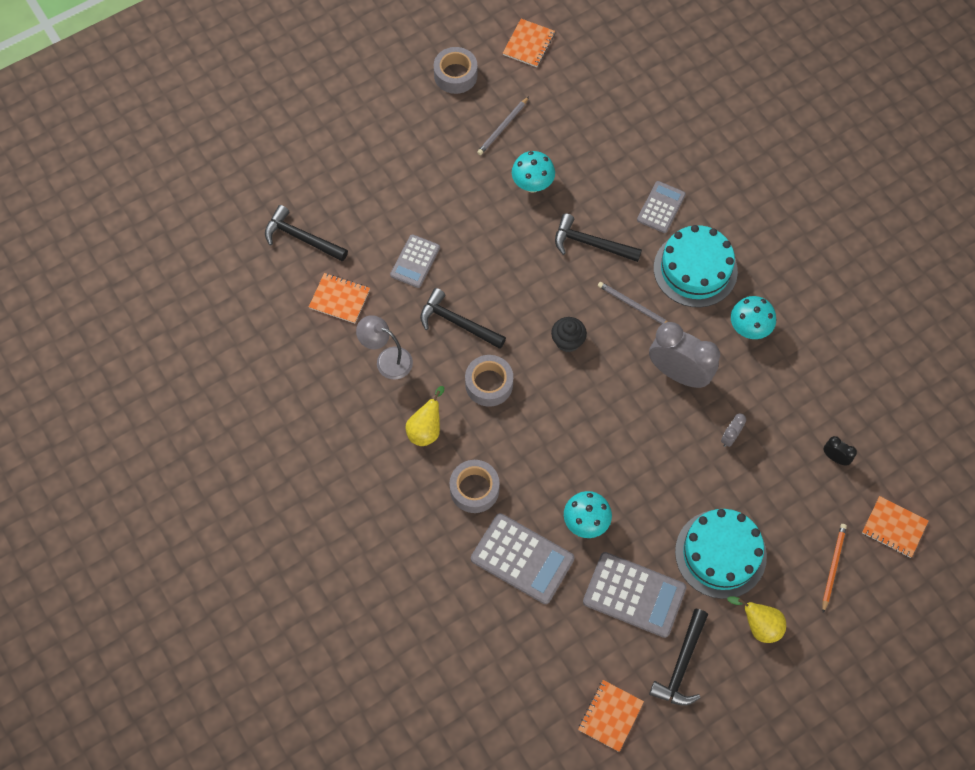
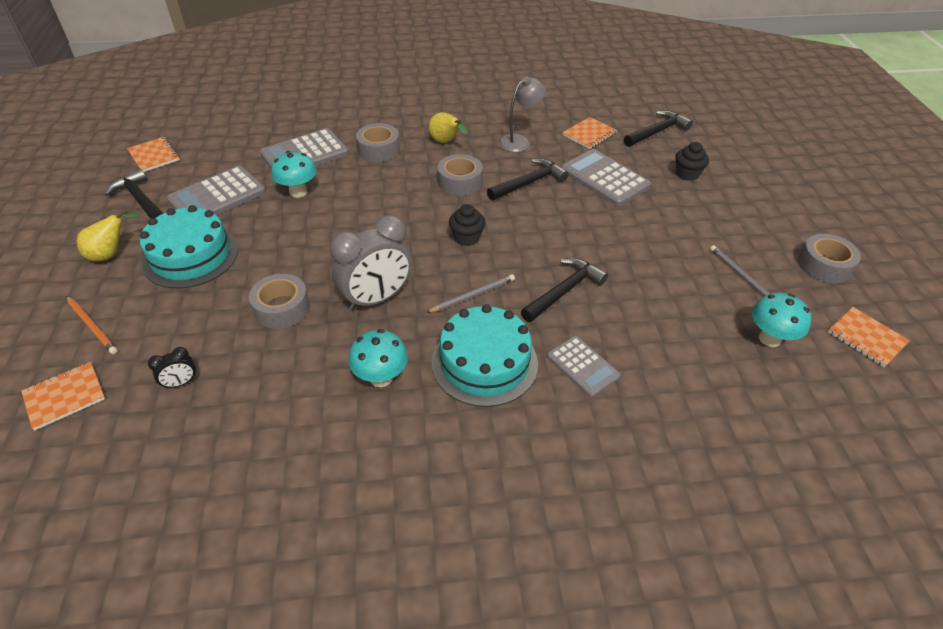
camera: 115 degrees right, 20 degrees down
grey calculator [390,234,440,288] -> grey calculator [561,149,651,206], size x1.60
turquoise mushroom [512,151,555,193] -> turquoise mushroom moved to [752,293,811,347]
grey clock [721,413,746,447] -> grey tape [249,274,310,329]
none -> black cupcake [675,142,709,181]

